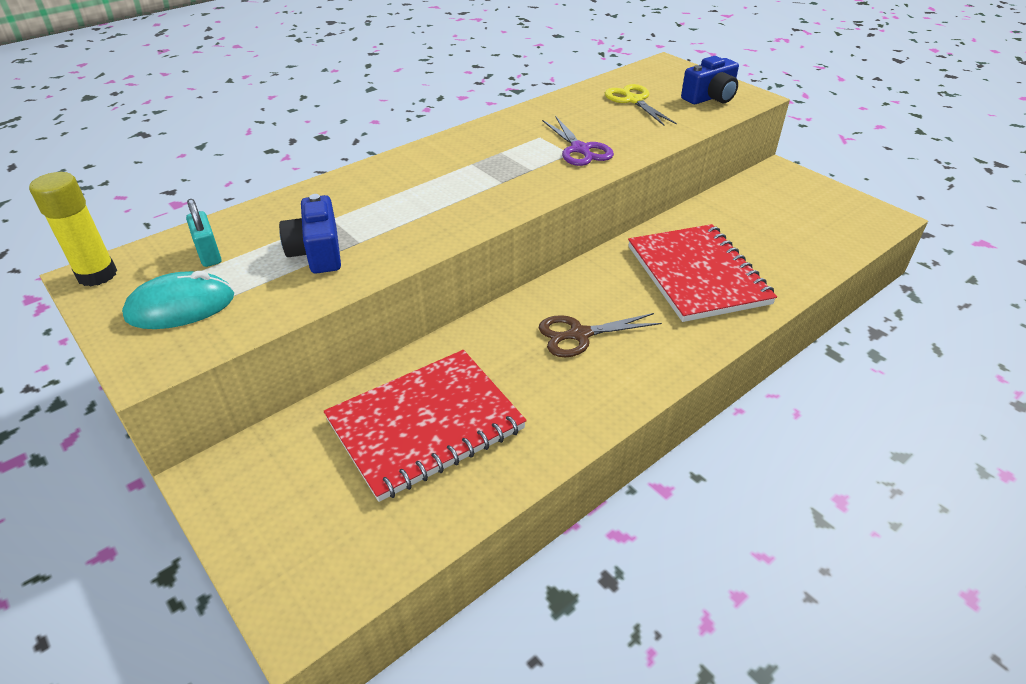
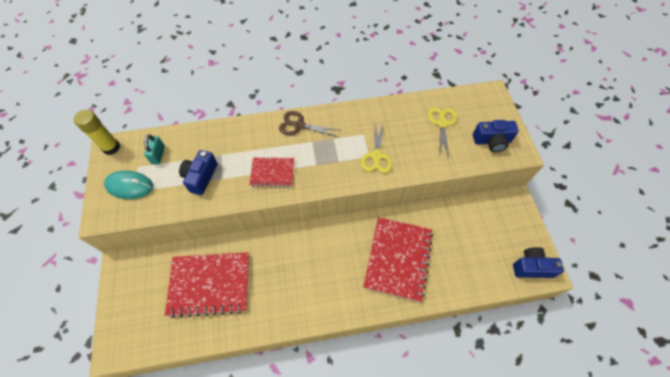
camera: 30 degrees right, 20 degrees up
brown scissors [539,313,662,357] -> brown scissors moved to [279,111,338,137]
purple scissors [542,117,614,166] -> yellow scissors [361,122,392,173]
none -> red notebook [249,158,294,187]
none -> blue camera [513,247,564,278]

